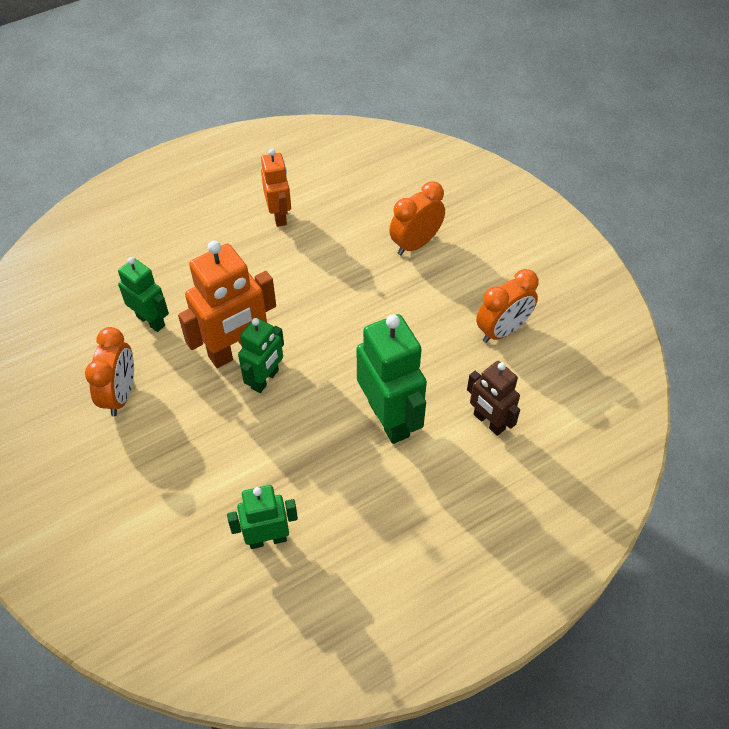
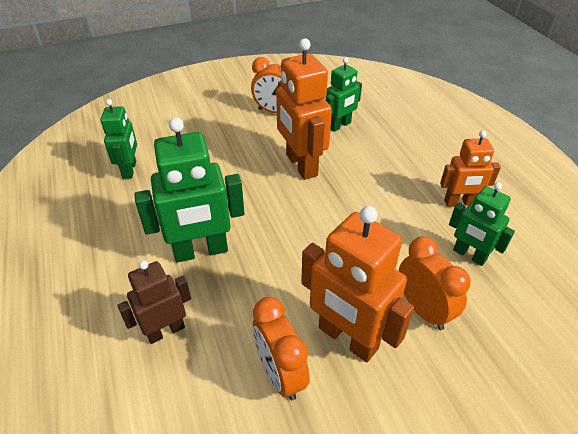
camera: 100 degrees right, 10 degrees down
green robot [238,318,284,393] -> green robot moved to [449,182,515,266]
none -> orange robot [301,206,414,362]

